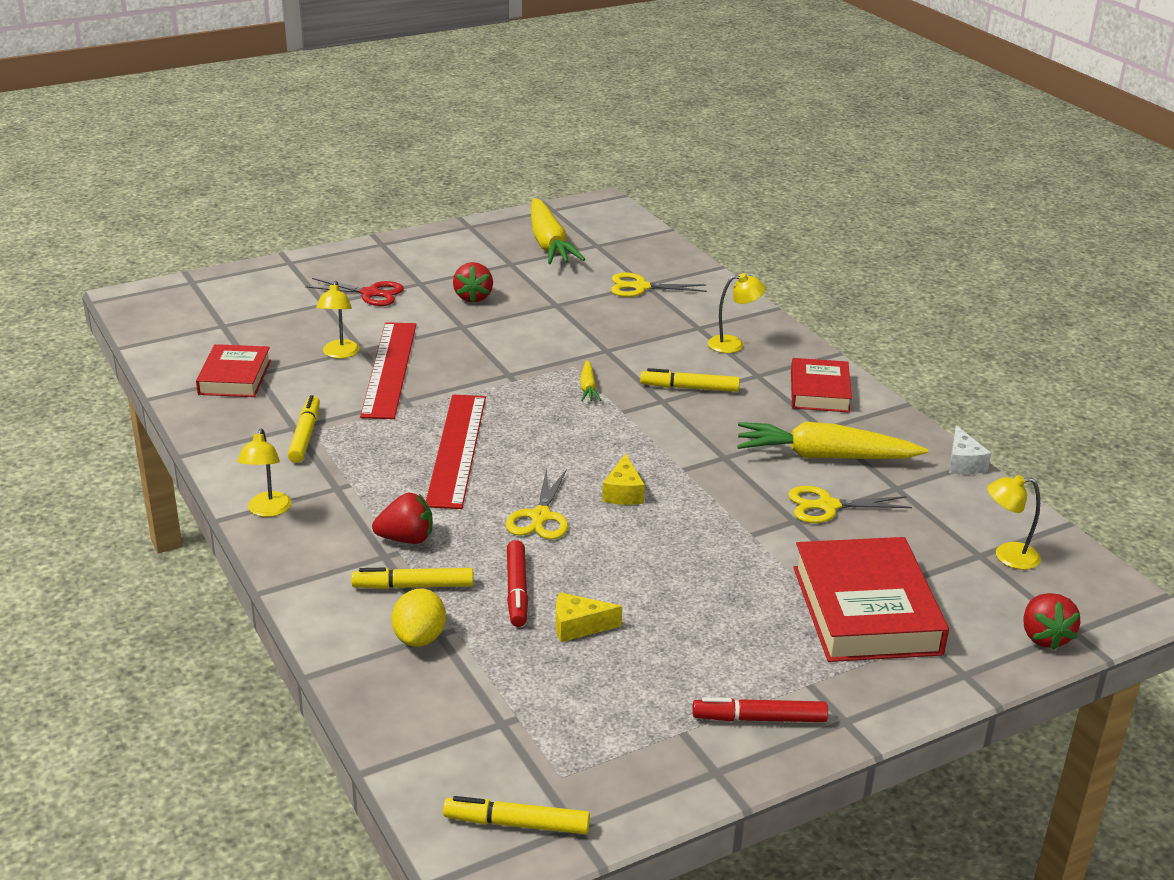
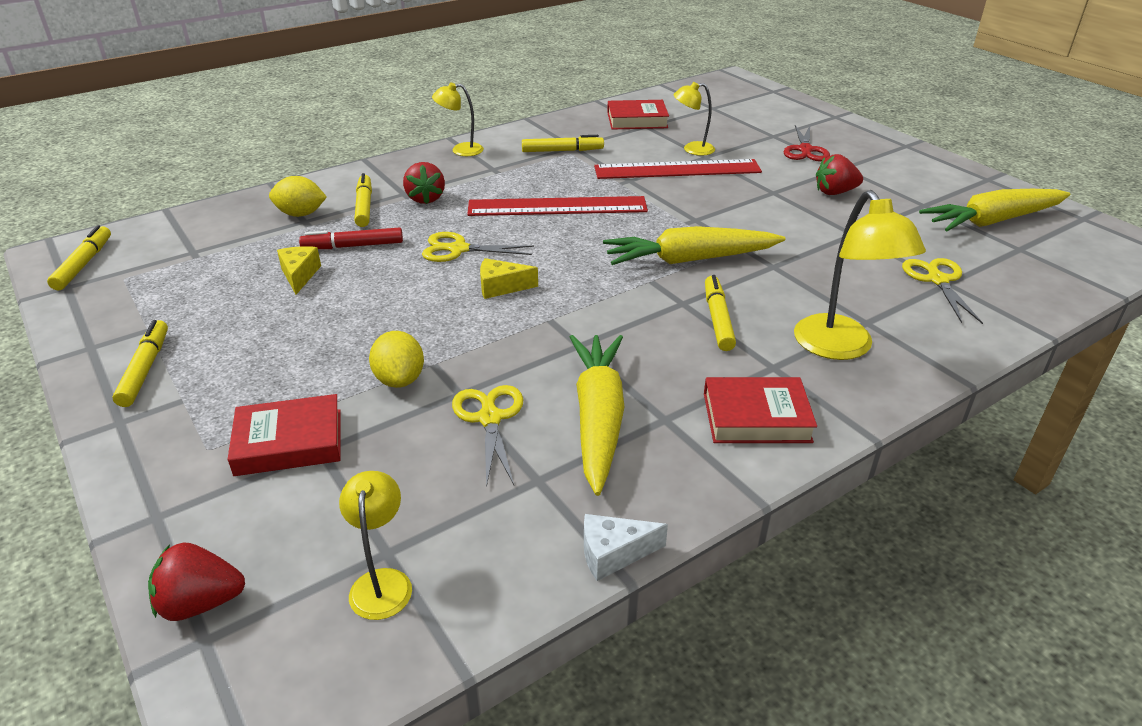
camera: 85 degrees right, 5 degrees up
yellow carrot [580,360,601,401] -> yellow carrot [603,226,786,265], size x2.24
red marker [692,697,828,722] -> yellow marker [112,320,168,407]
yellow lamp [708,273,766,353] -> yellow lamp [794,190,926,360], size x1.72
red book [793,537,949,662] -> red book [227,394,341,476], size x0.61
none -> yellow lemon [369,331,424,388]

